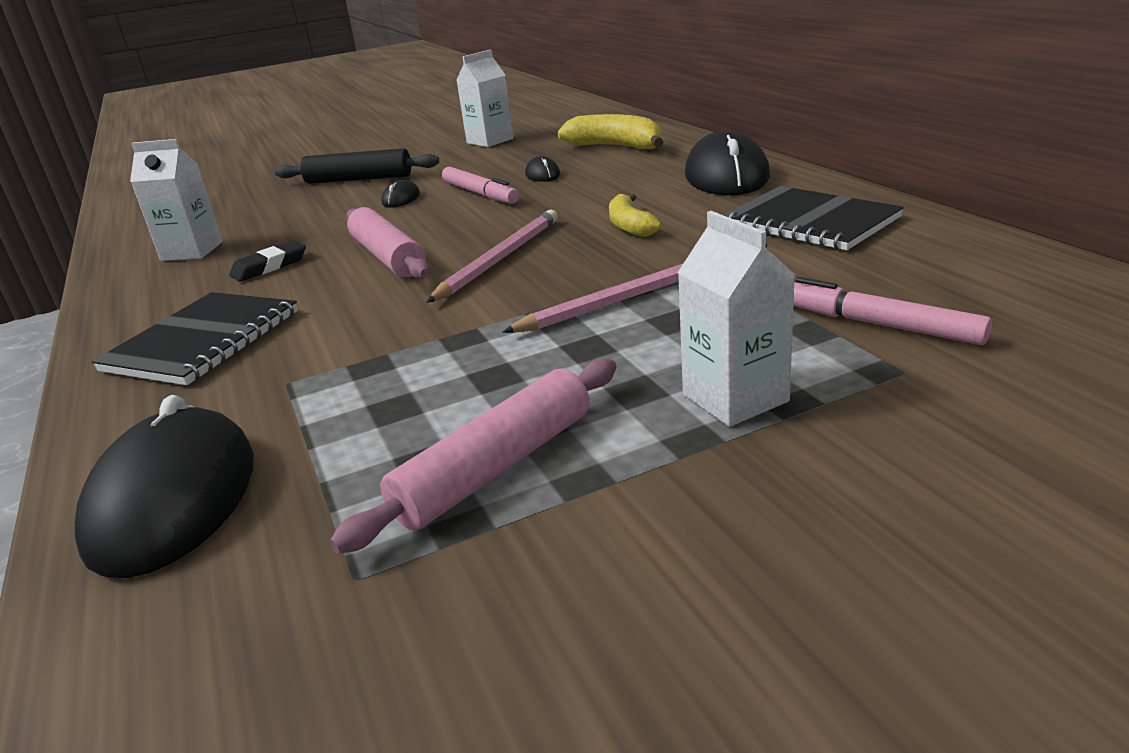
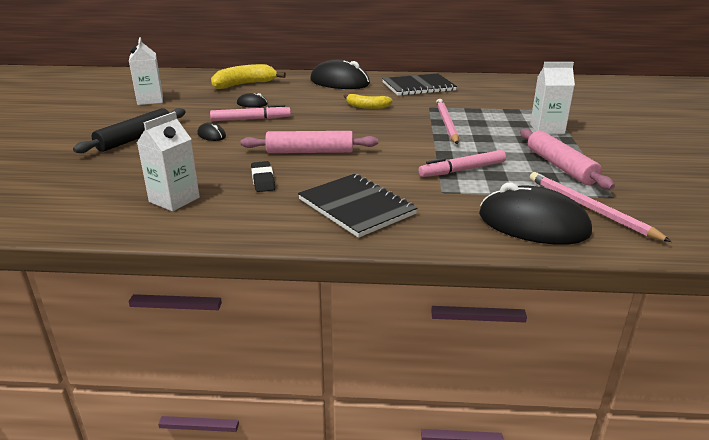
camera: 65 degrees left, 0 degrees up
pink pencil [426,210,558,303] -> pink pencil moved to [530,172,672,242]
pink marker [793,277,992,345] -> pink marker moved to [419,150,506,177]

